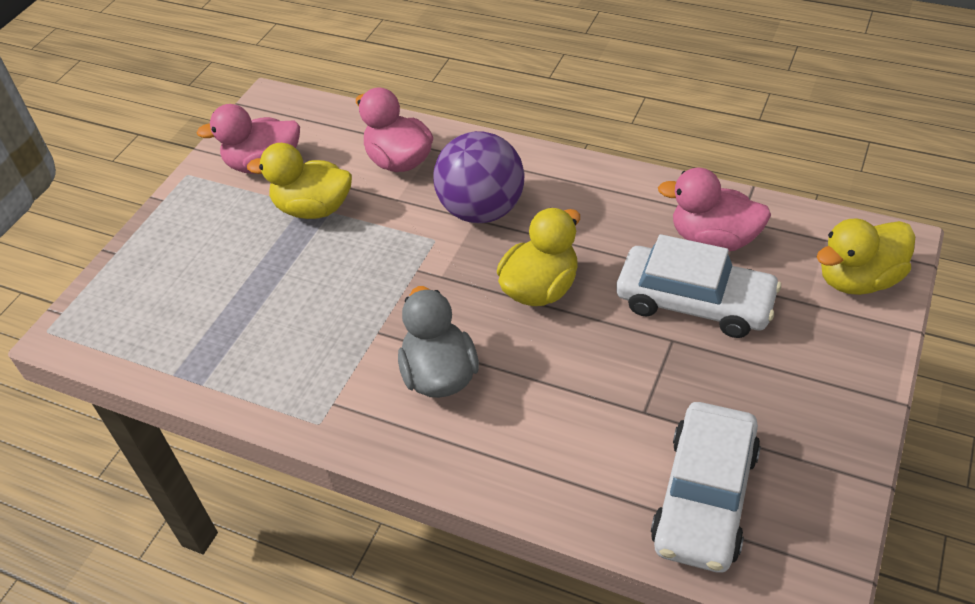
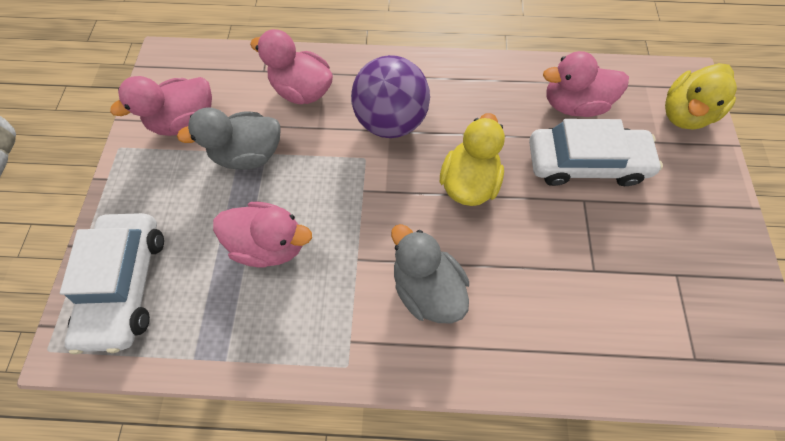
camera: 25 degrees left, 20 degrees up
yellow duck [247,143,352,219] -> grey duck [177,107,280,169]
white car [651,402,761,573] -> white car moved to [60,213,164,355]
none -> pink duck [213,202,312,268]

